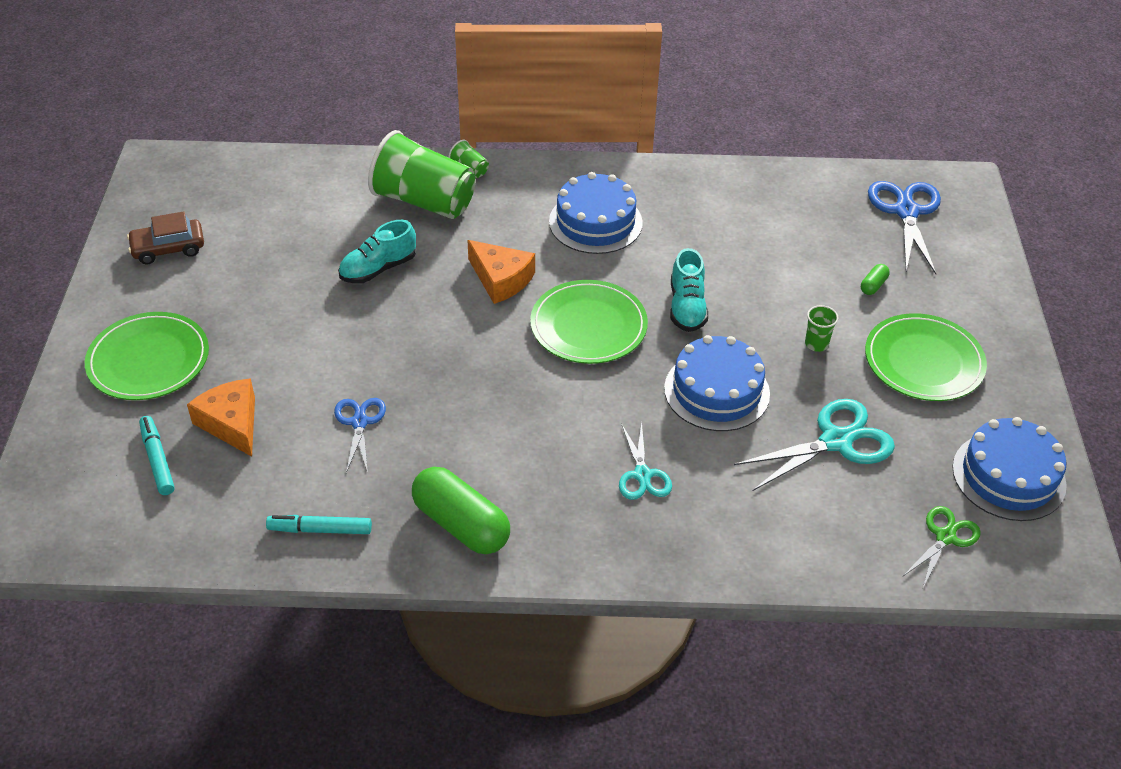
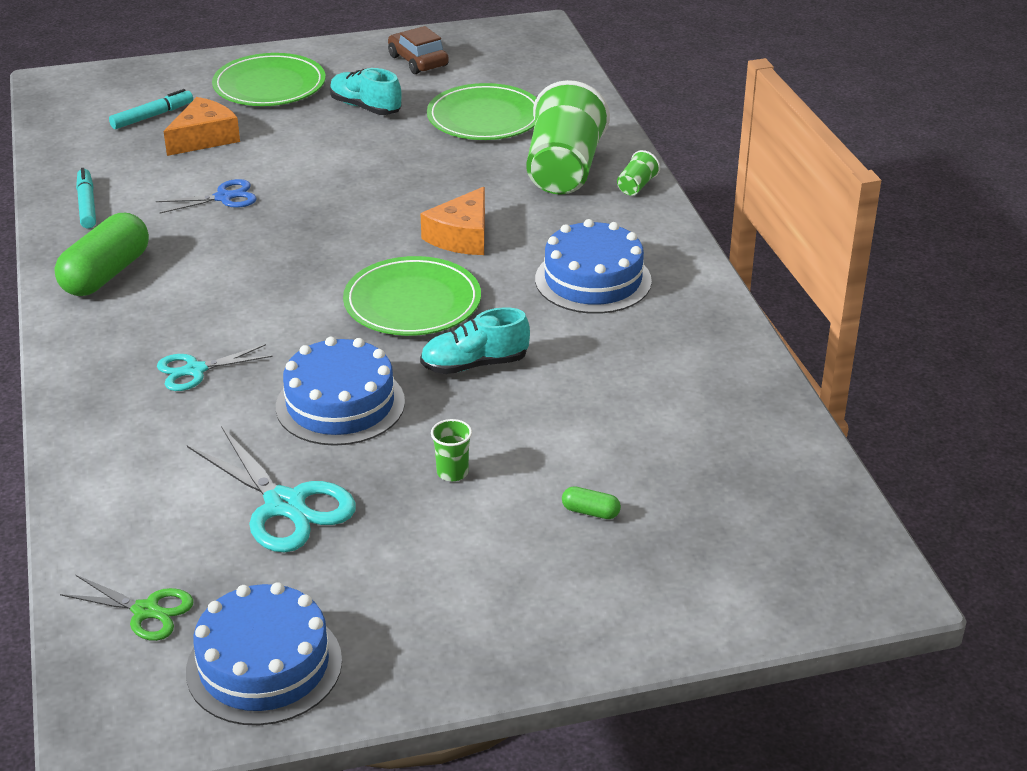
camera: 75 degrees right, 10 degrees down
turquoise shoe [338,220,416,284] -> turquoise shoe moved to [330,68,402,115]
green plate [865,313,987,401] -> green plate moved to [427,83,536,140]
blue scissors [868,181,941,274] -> none

